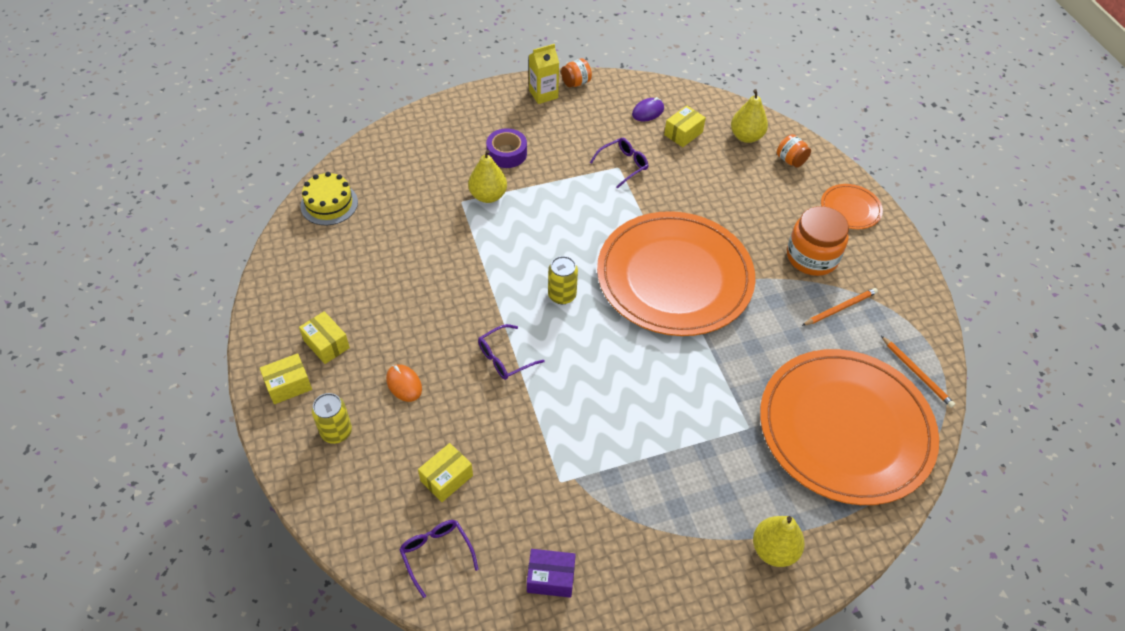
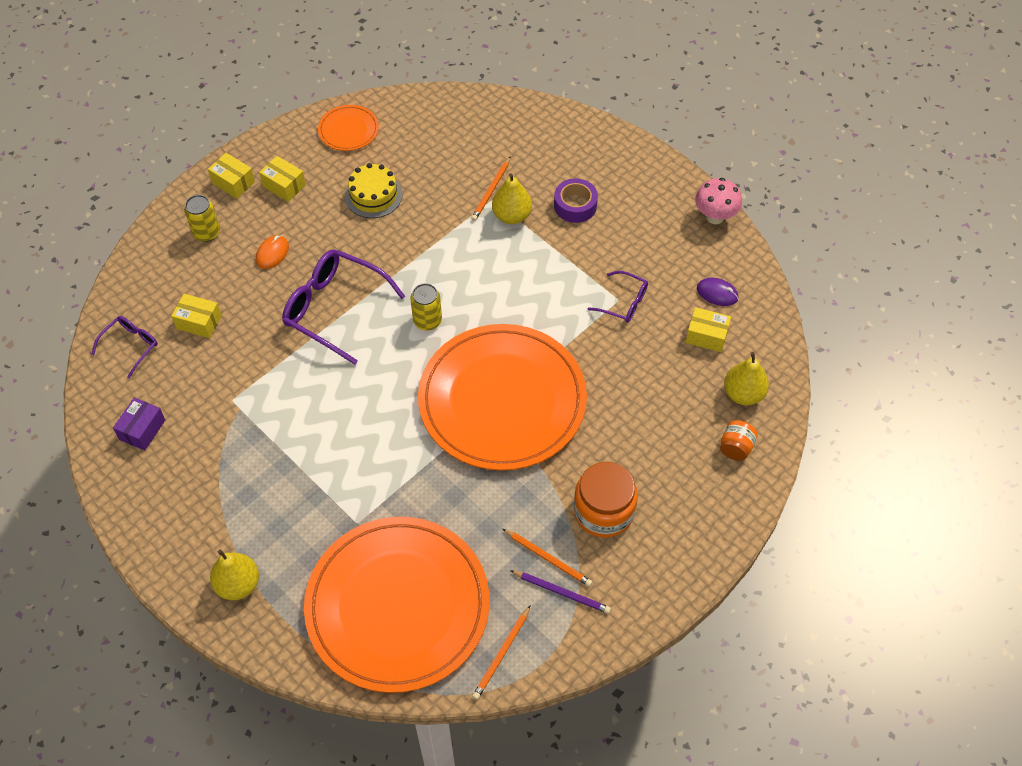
camera: 65 degrees right, 5 degrees up
yellow box [299,311,350,364] -> yellow box turned 75 degrees counterclockwise [259,156,306,202]
yellow cake [301,172,358,225] -> yellow cake moved to [345,163,402,218]
purple glasses [478,324,545,380] -> purple glasses [282,249,405,365], size x1.88
purple box [527,549,576,598] -> purple box turned 45 degrees clockwise [113,397,165,451]
yellow carton [529,44,559,104] -> none
orange jar [561,58,592,87] -> pink mushroom [695,178,742,224]
orange plate [821,184,883,229] -> orange plate moved to [318,105,379,151]
none -> orange pencil [471,156,511,221]
none -> purple pencil [510,570,611,614]

